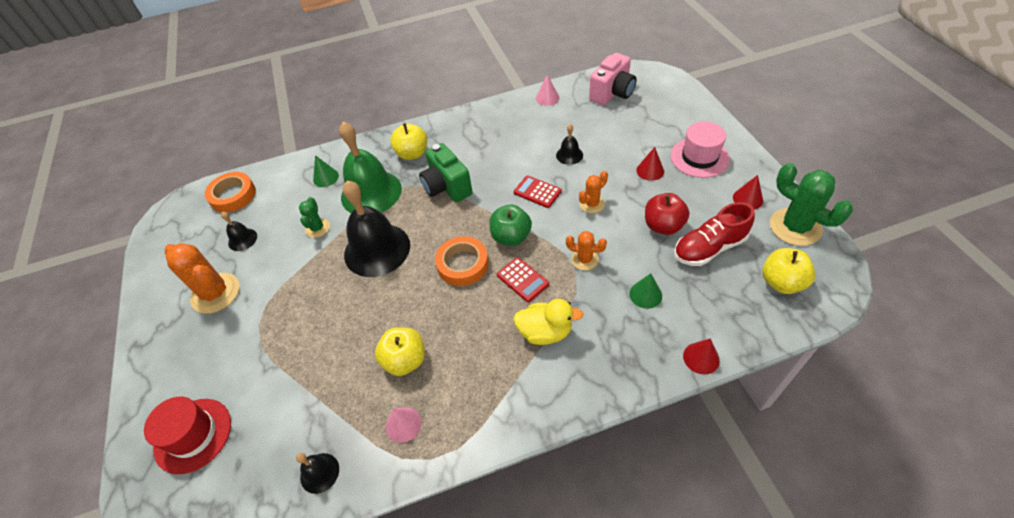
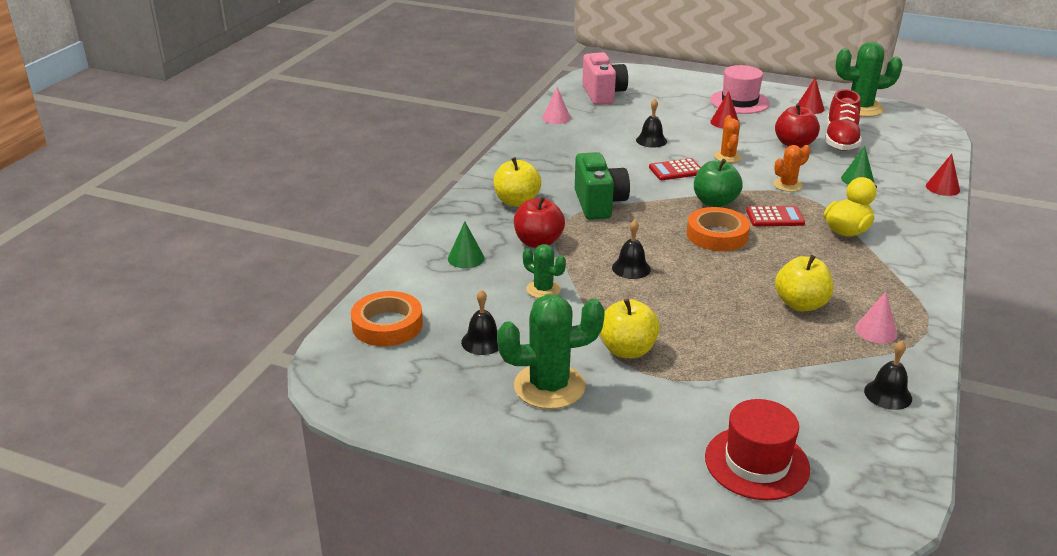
camera: 55 degrees left, 20 degrees down
orange cactus [165,243,240,314] -> green cactus [497,294,605,409]
green bell [339,122,402,213] -> red apple [514,196,565,248]
black bell [343,181,410,277] -> black bell [612,220,651,279], size x0.45
green camera [419,143,472,202] -> green camera turned 105 degrees counterclockwise [575,152,630,220]
yellow apple [762,248,816,294] -> yellow apple moved to [600,299,660,358]

